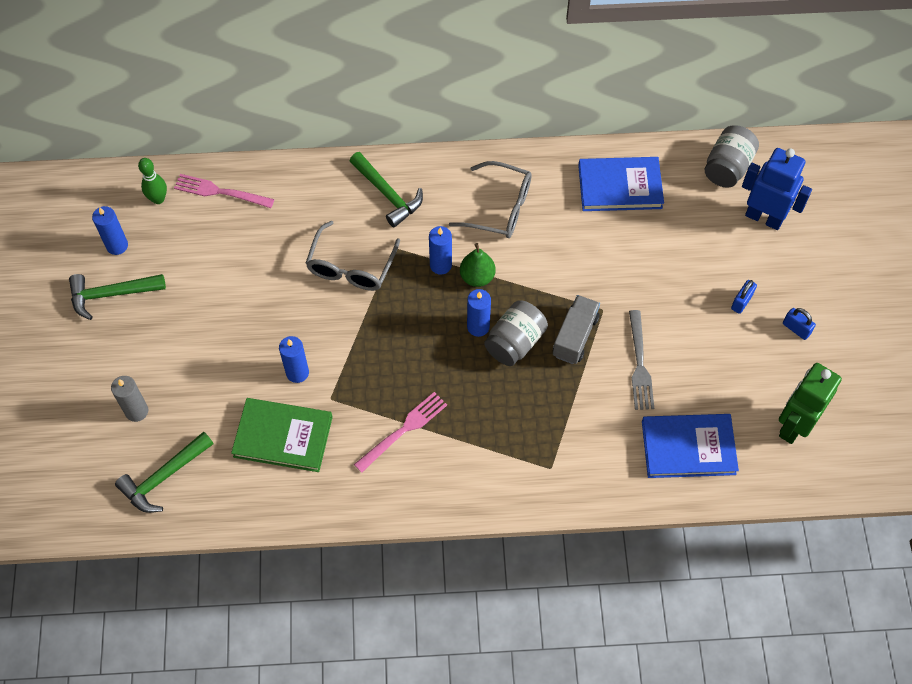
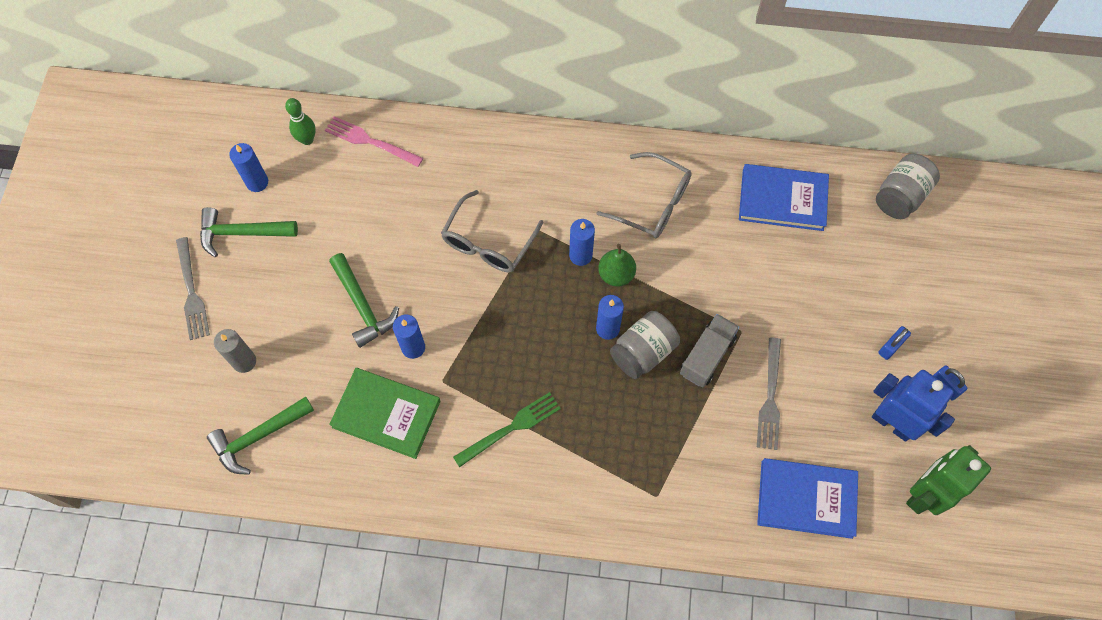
camera: 10 degrees right, 5 degrees up
green hammer [350,152,423,227] -> green hammer moved to [329,253,399,348]
pink fork [354,392,447,473] -> green fork [453,392,561,467]
blue robot [742,148,812,230] -> blue robot moved to [872,370,955,442]
none -> grey fork [176,237,210,340]

